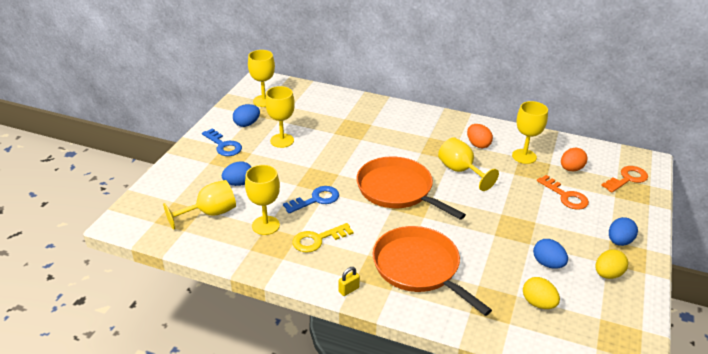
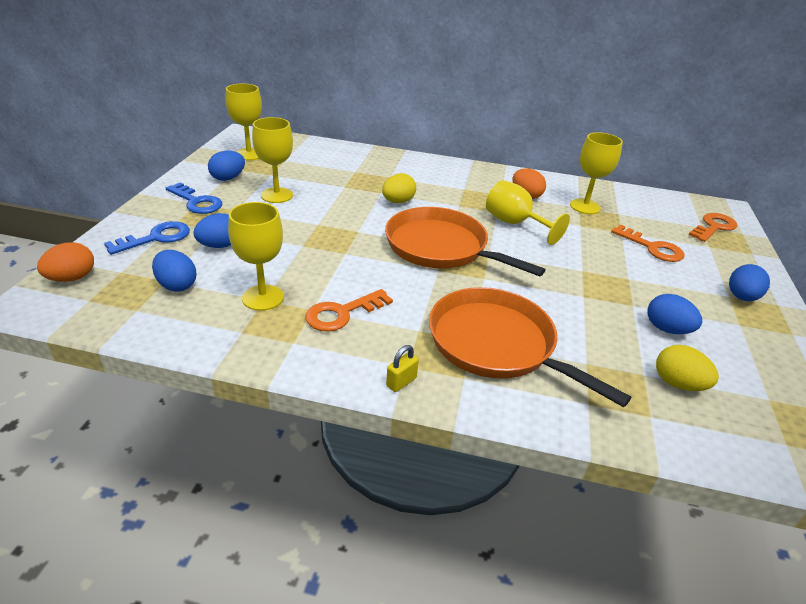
camera: 10 degrees left, 0 degrees up
yellow goblet [163,180,236,230] -> blue egg [152,250,196,292]
blue key [283,186,339,213] -> blue key moved to [104,221,190,255]
yellow key [292,223,353,253] -> orange key [305,289,393,332]
orange egg [561,148,587,171] -> orange egg moved to [37,242,94,282]
yellow egg [595,249,628,279] -> yellow egg moved to [382,173,416,203]

